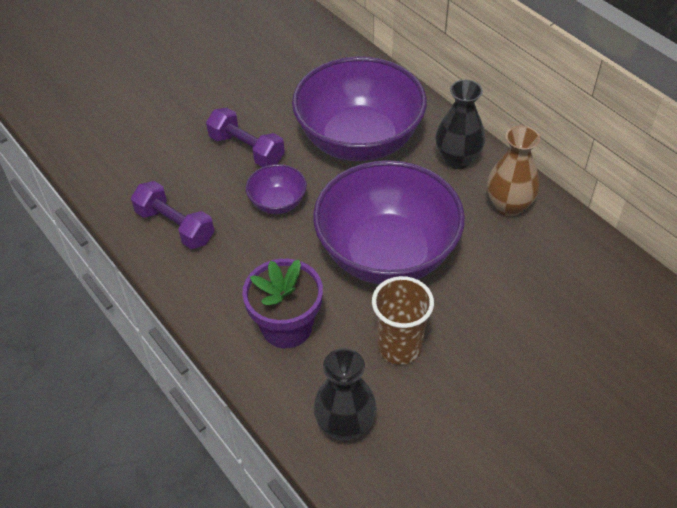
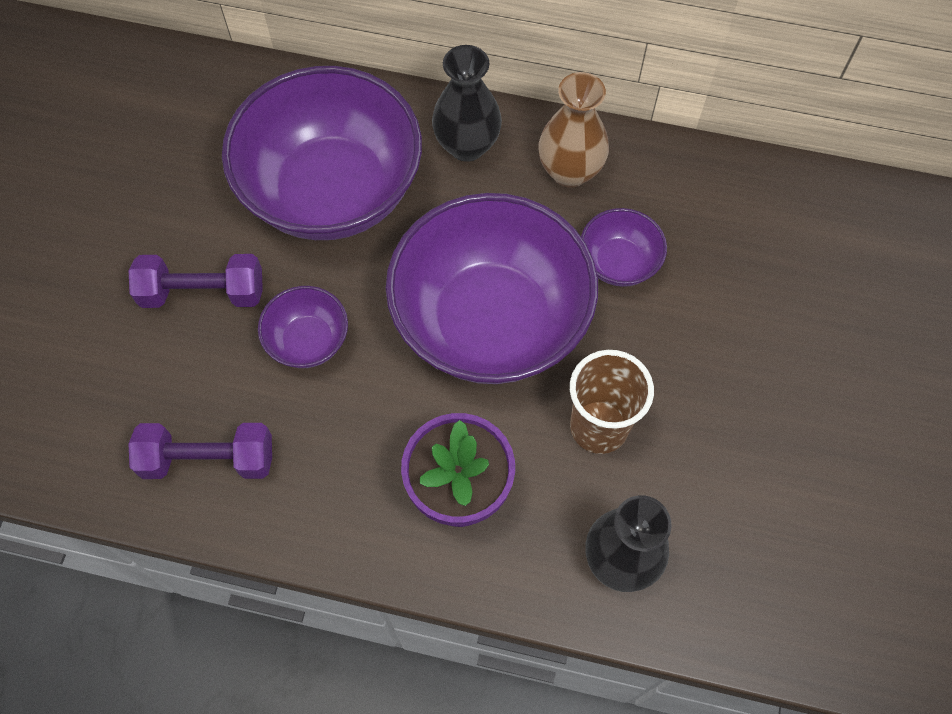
camera: 40 degrees left, 15 degrees up
none -> purple bowl [581,208,667,287]

